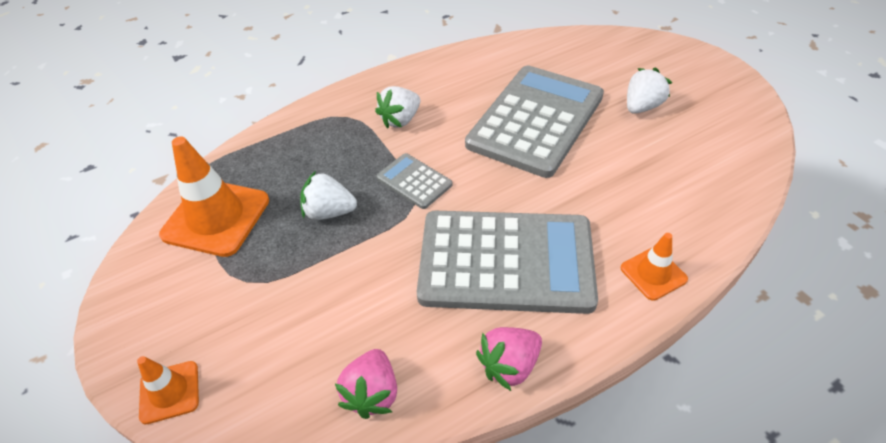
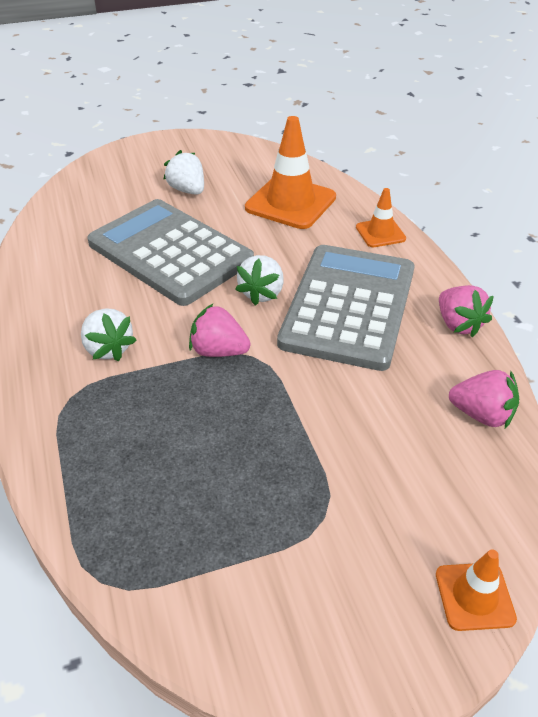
camera: 80 degrees left, 5 degrees down
orange traffic cone [159,136,269,257] -> orange traffic cone moved to [245,116,336,229]
white strawberry [300,171,357,220] -> white strawberry moved to [235,255,284,305]
grey calculator [377,153,453,209] -> pink strawberry [189,303,251,357]

